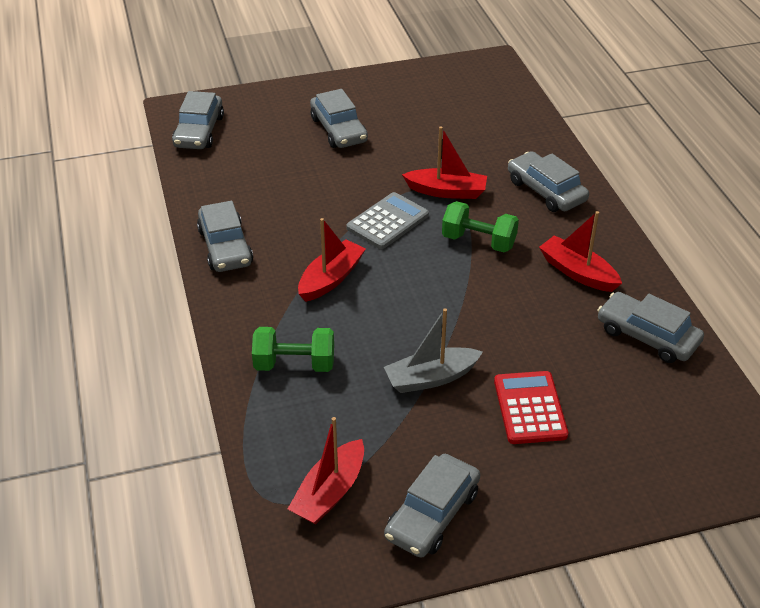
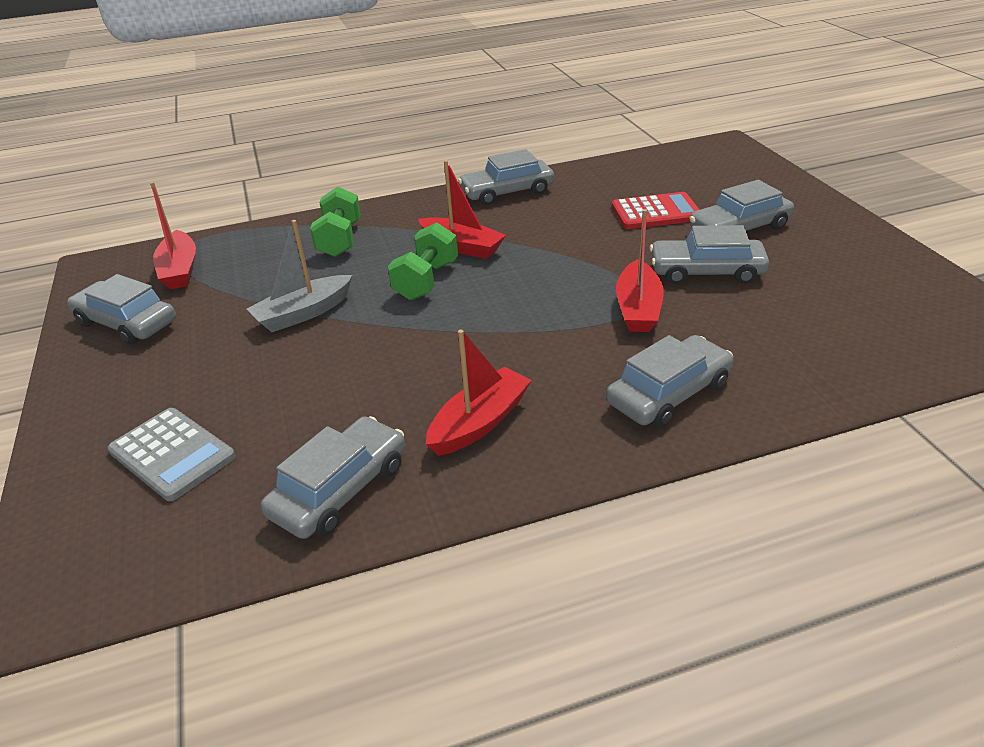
camera: 90 degrees right, 5 degrees down
grey car [172,91,224,149] -> grey car moved to [650,225,769,284]
red boat [288,417,364,525] -> red boat turned 135 degrees counterclockwise [150,182,196,289]
grey calculator [347,192,429,249] -> grey calculator moved to [107,408,236,501]
grey boat [384,308,483,393] -> grey boat turned 105 degrees counterclockwise [247,220,353,332]
green dumbbell [442,201,519,252] -> green dumbbell moved to [388,222,458,300]
red calculator [494,371,568,444] -> red calculator moved to [612,192,700,229]

